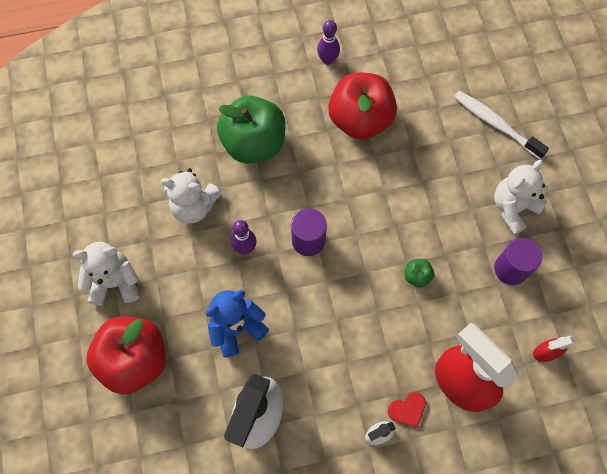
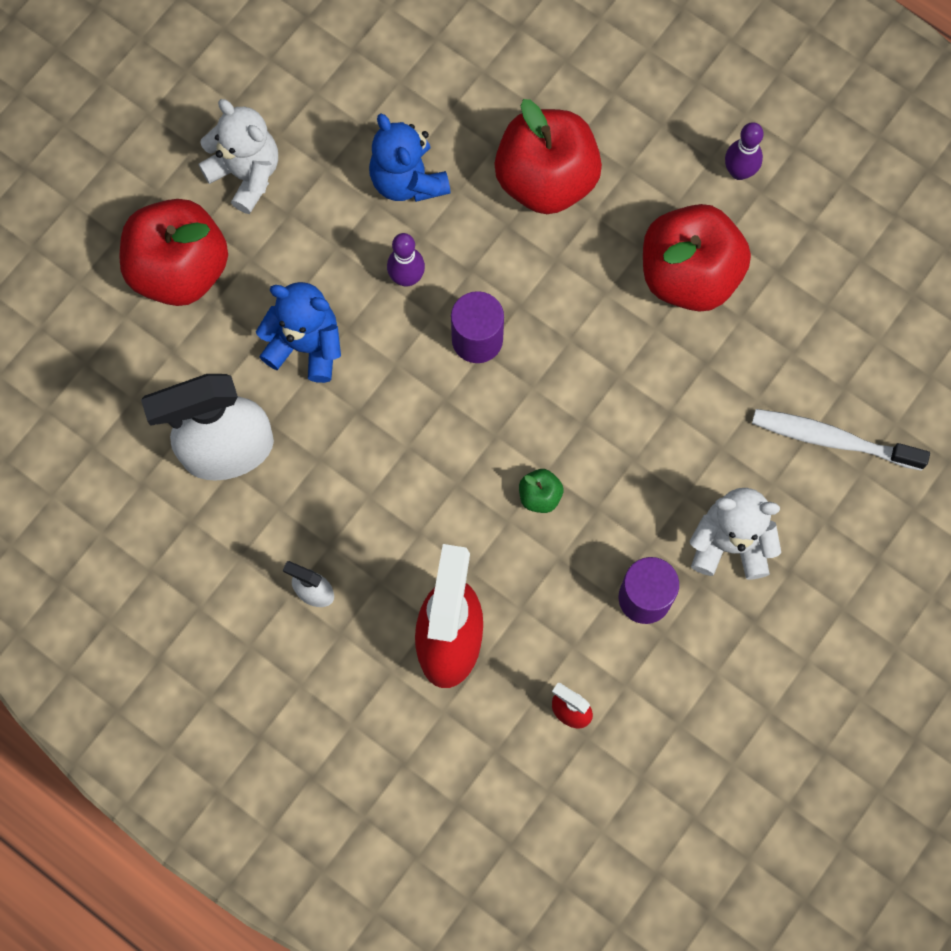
camera: 50 degrees right, 5 degrees up
white teddy bear [160,168,221,223] -> blue teddy bear [369,114,451,202]
green apple [217,96,286,164] -> red apple [494,99,602,214]
red heart [388,392,426,428] -> none
white toothbrush [454,91,549,159] -> white toothbrush turned 75 degrees counterclockwise [752,409,930,471]

